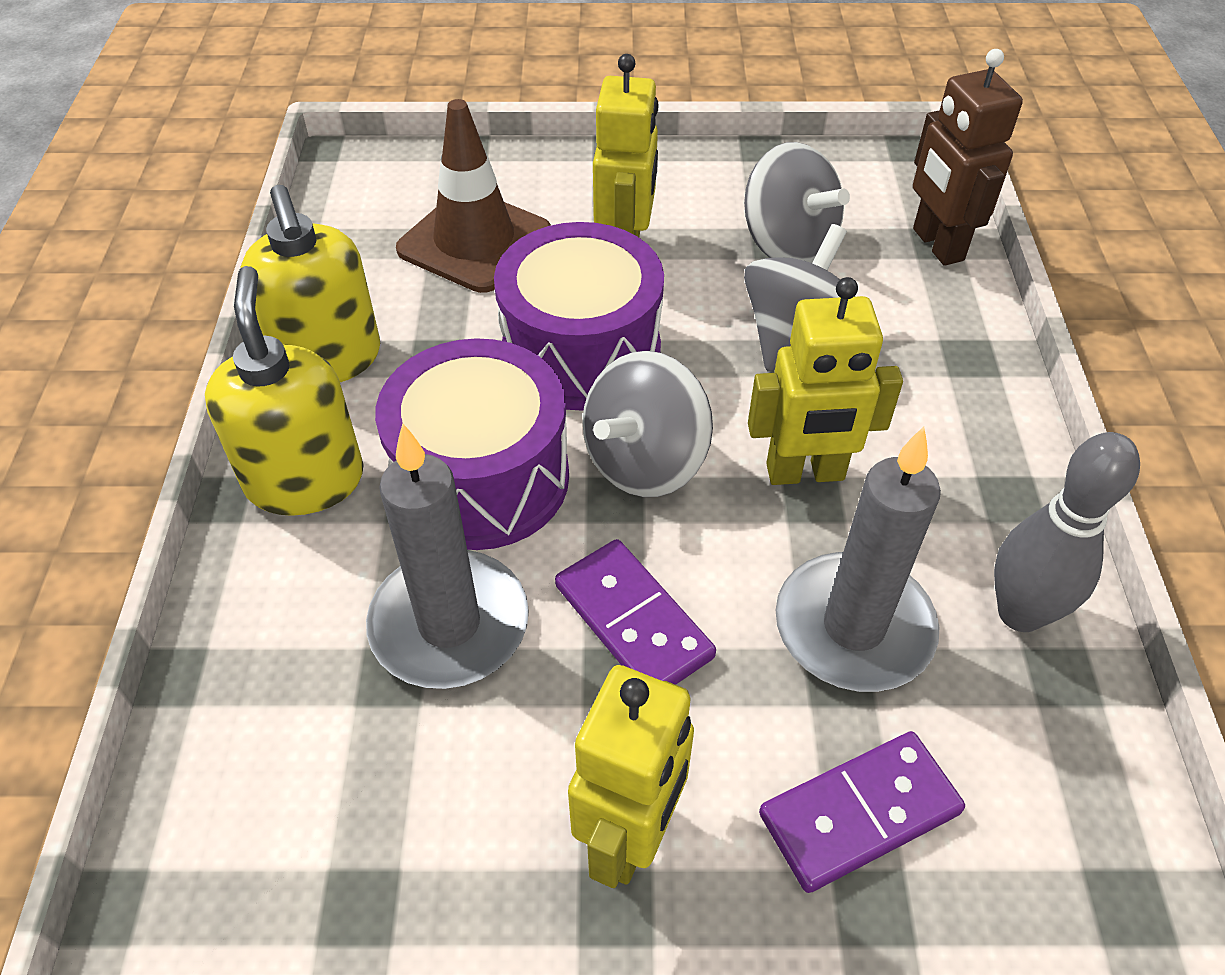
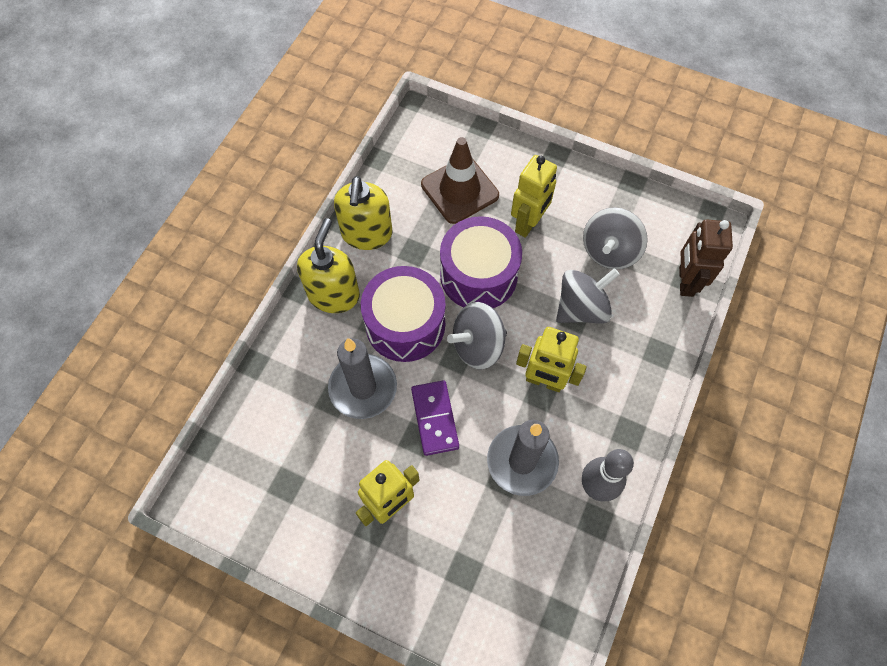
camera: 25 degrees right, 15 degrees up
grey spinning top [744,142,850,263] -> grey spinning top turned 45 degrees clockwise [583,207,648,269]
purple domino [759,731,965,893] -> none

